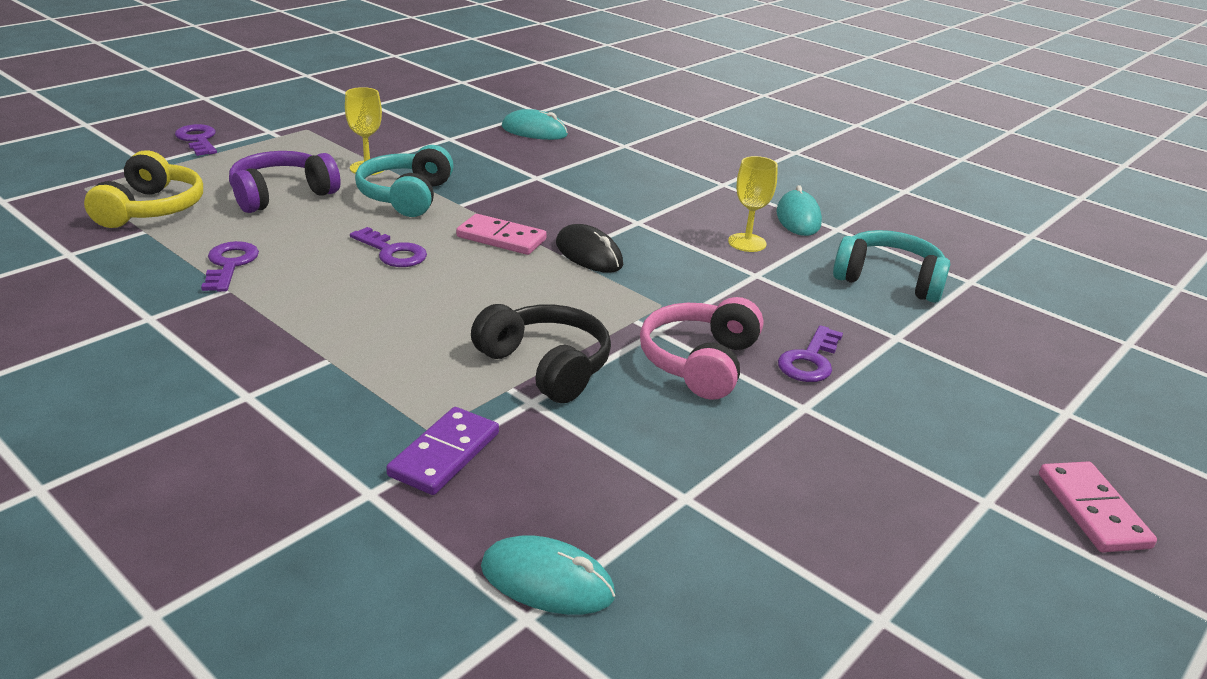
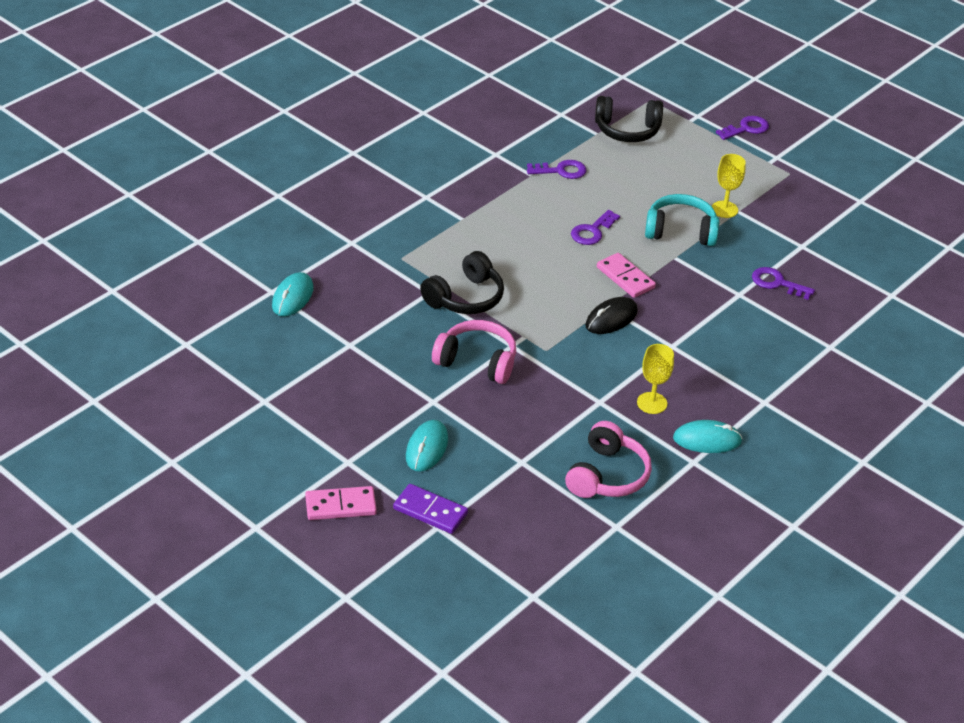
camera: 90 degrees right, 10 degrees up
yellow headphones [84,150,203,228] -> black headphones [595,96,663,142]
purple headphones [229,151,341,213] -> none
purple domino [386,407,499,495] -> purple domino moved to [393,484,468,534]
pink domino [456,214,547,255] -> pink domino turned 60 degrees counterclockwise [597,253,656,298]
turquoise mouse [502,109,568,140] -> turquoise mouse moved to [406,420,448,472]
purple key [778,325,843,382] -> purple key moved to [752,267,815,300]
turquoise headphones [833,230,950,303] -> pink headphones [565,421,652,498]

